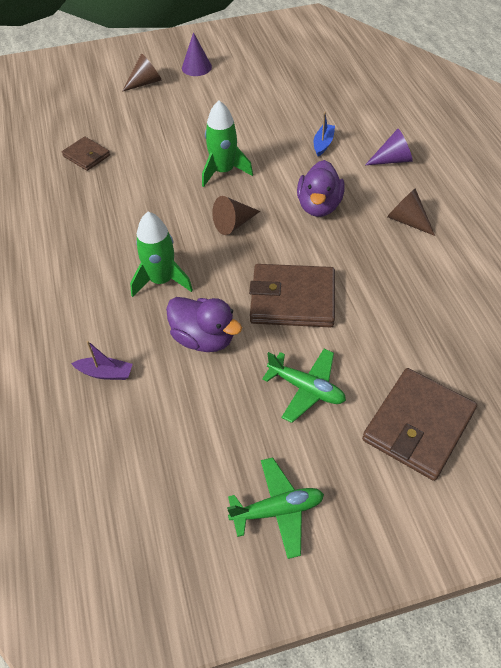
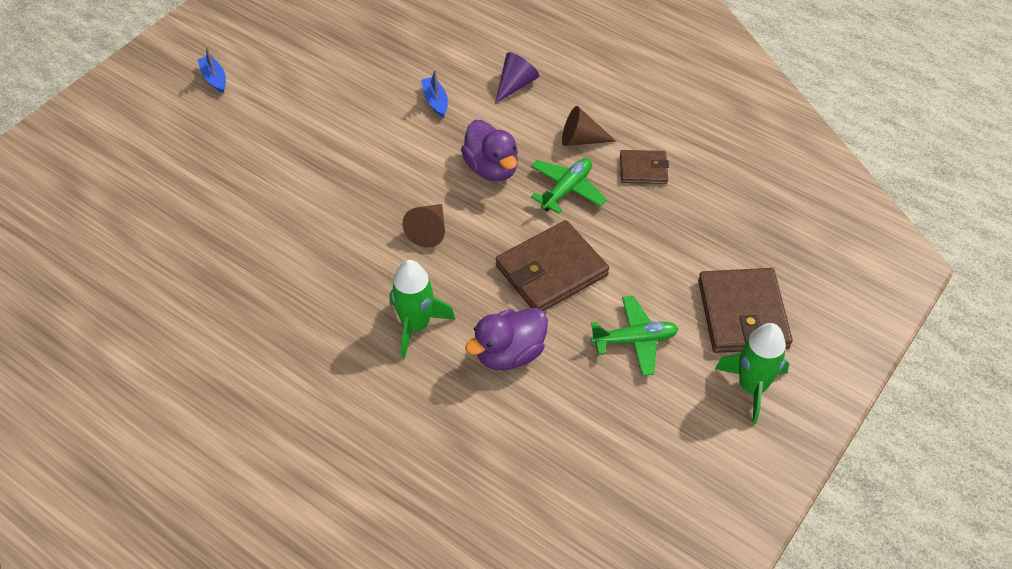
camera: 40 degrees left, 0 degrees up
brown wallet [62,136,110,171] -> brown wallet moved to [620,150,669,184]
purple boat [71,341,132,380] -> none
brown cone [122,53,162,92] -> none
purple duck [166,297,242,352] -> purple duck turned 150 degrees clockwise [465,308,548,370]
purple cone [182,32,212,76] -> blue boat [197,46,226,93]
green rocket [202,101,253,187] -> green rocket moved to [715,323,789,424]
green plane [227,457,324,559] -> green plane moved to [531,158,607,214]

